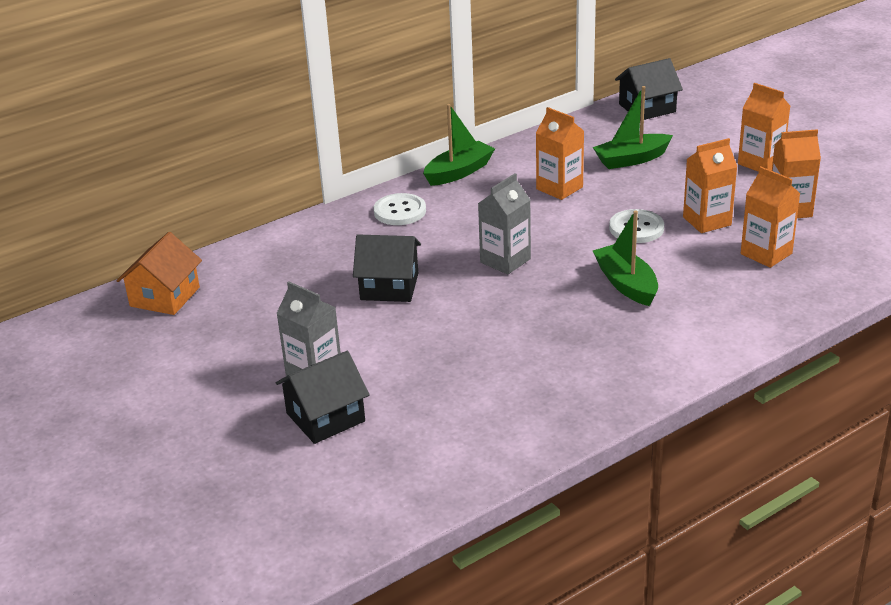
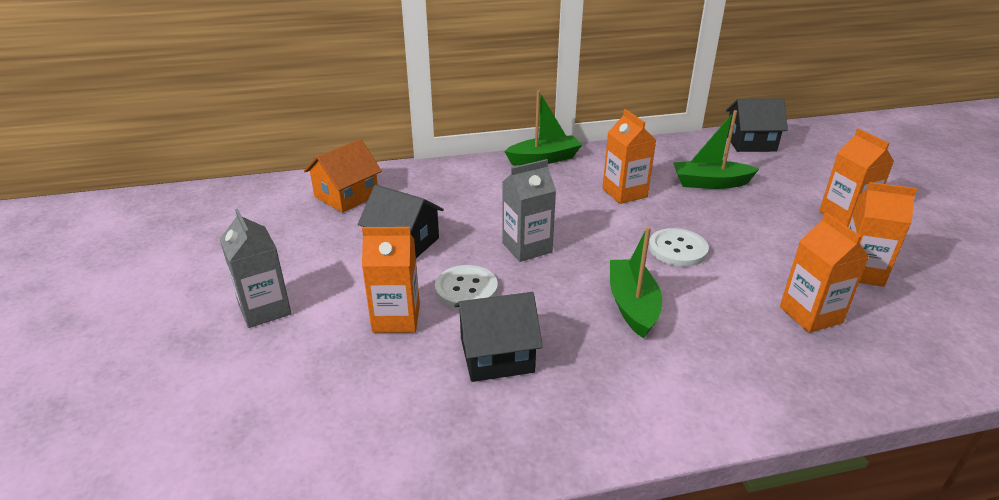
camera: 20 degrees right, 0 degrees up
orange house [116,232,202,315] -> orange house moved to [304,139,382,213]
black house [276,351,370,444] -> black house moved to [454,292,543,382]
white button [374,193,426,225] -> white button moved to [435,265,498,309]
orange carton [683,138,737,233] -> orange carton moved to [362,227,420,333]

